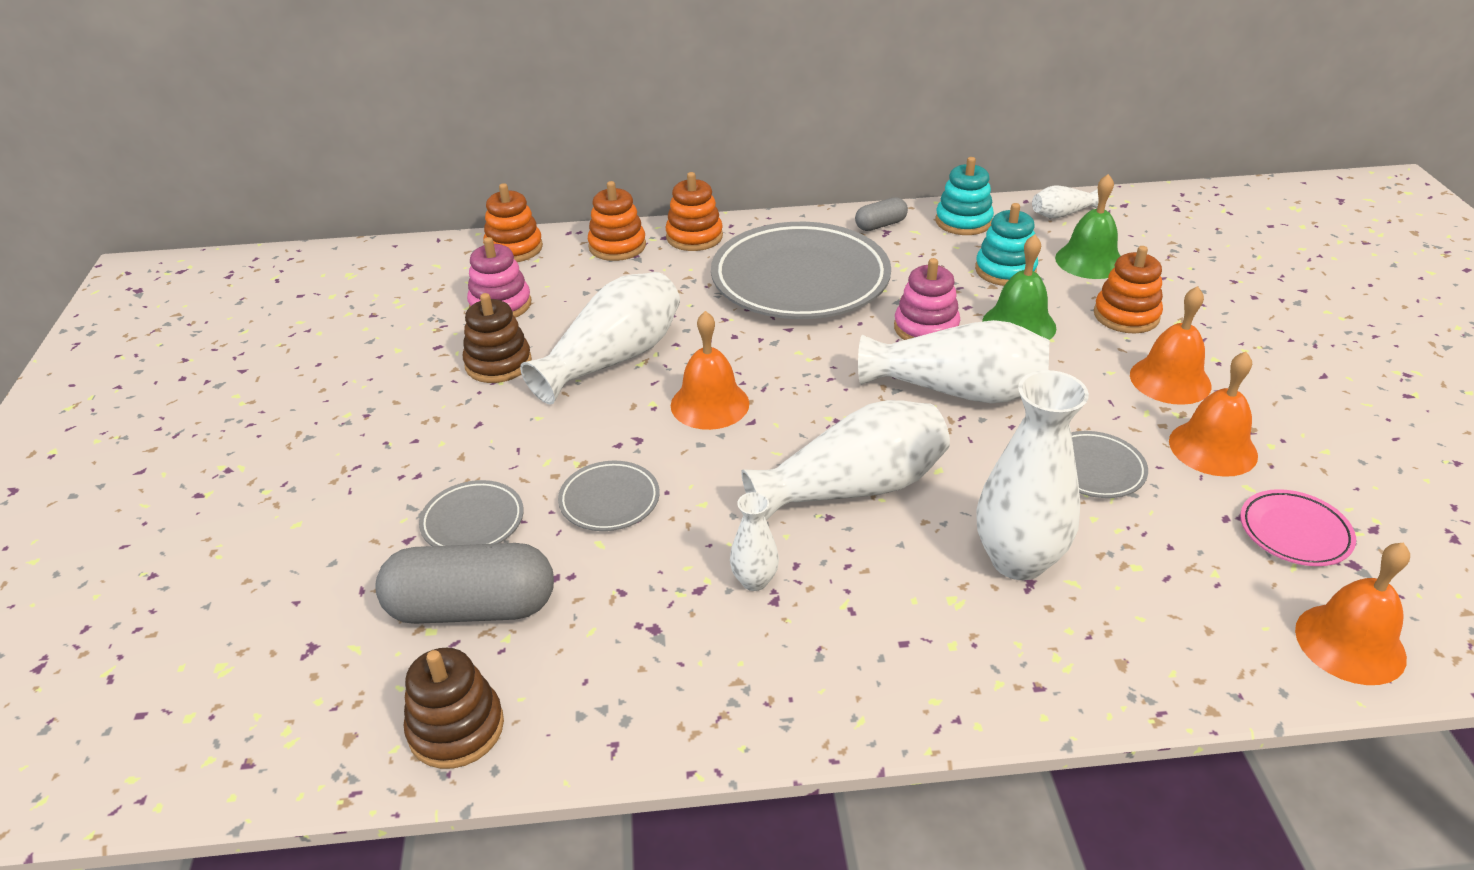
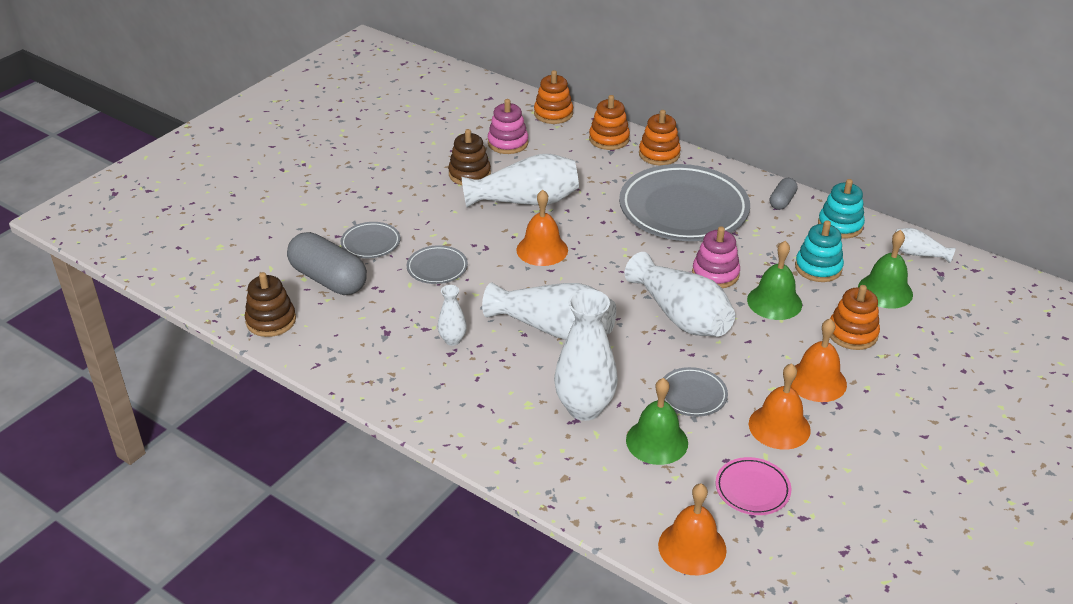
camera: 40 degrees right, 0 degrees up
grey capsule [855,197,908,231] -> grey capsule turned 75 degrees counterclockwise [770,178,798,210]
none -> green bell [626,378,688,465]

